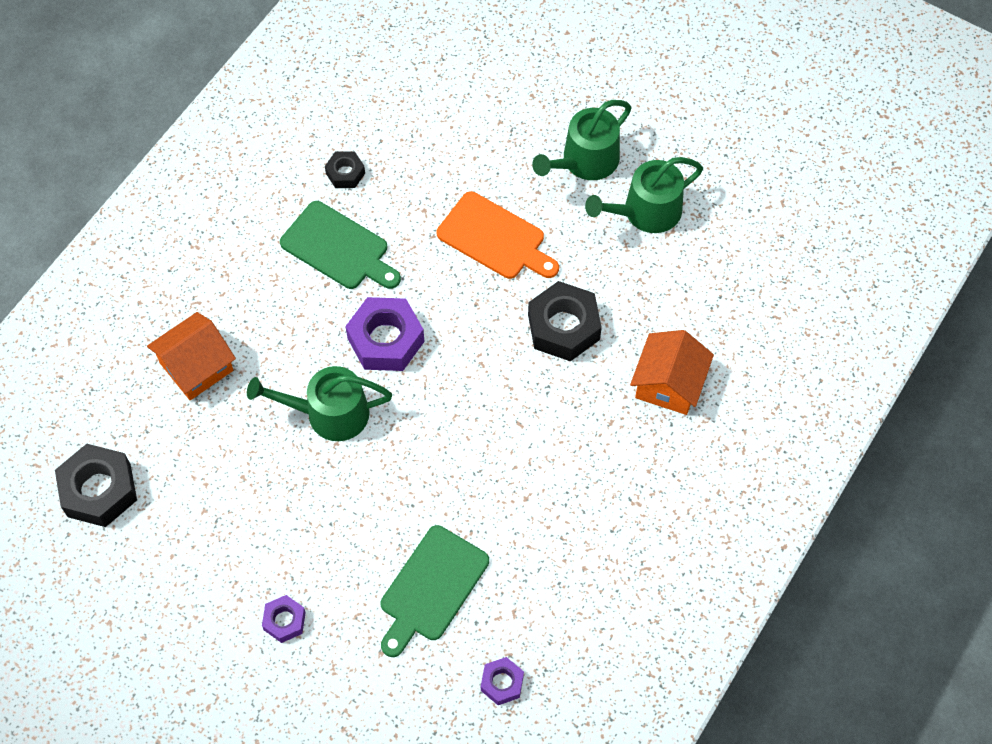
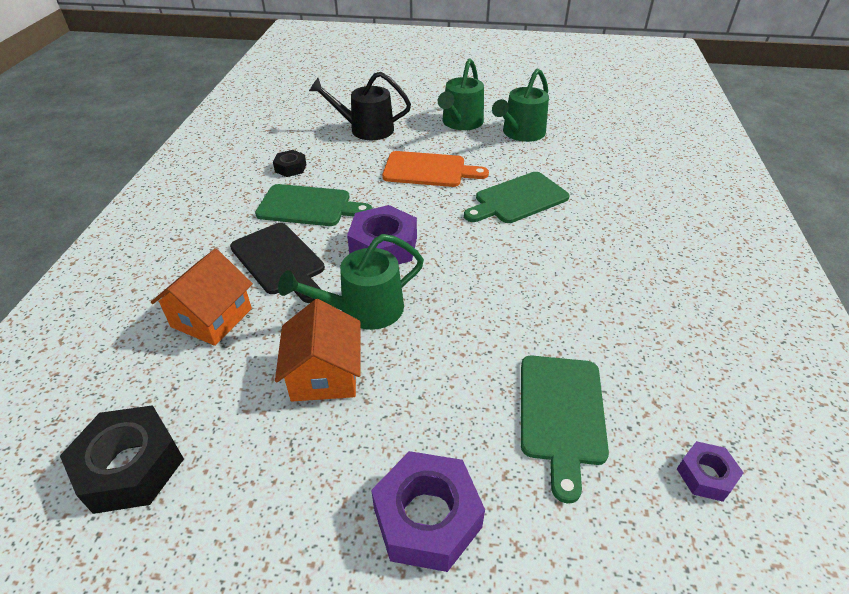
camera: 25 degrees left, 20 degrees down
purple nut [262,595,306,643] -> purple nut [371,451,485,572], size x1.86
black nut [528,281,602,362] -> green cutting board [464,172,570,223]
orange house [630,330,714,415] -> orange house moved to [275,299,361,402]
none -> black cutting board [230,223,325,303]
none -> black watering can [309,72,411,140]

